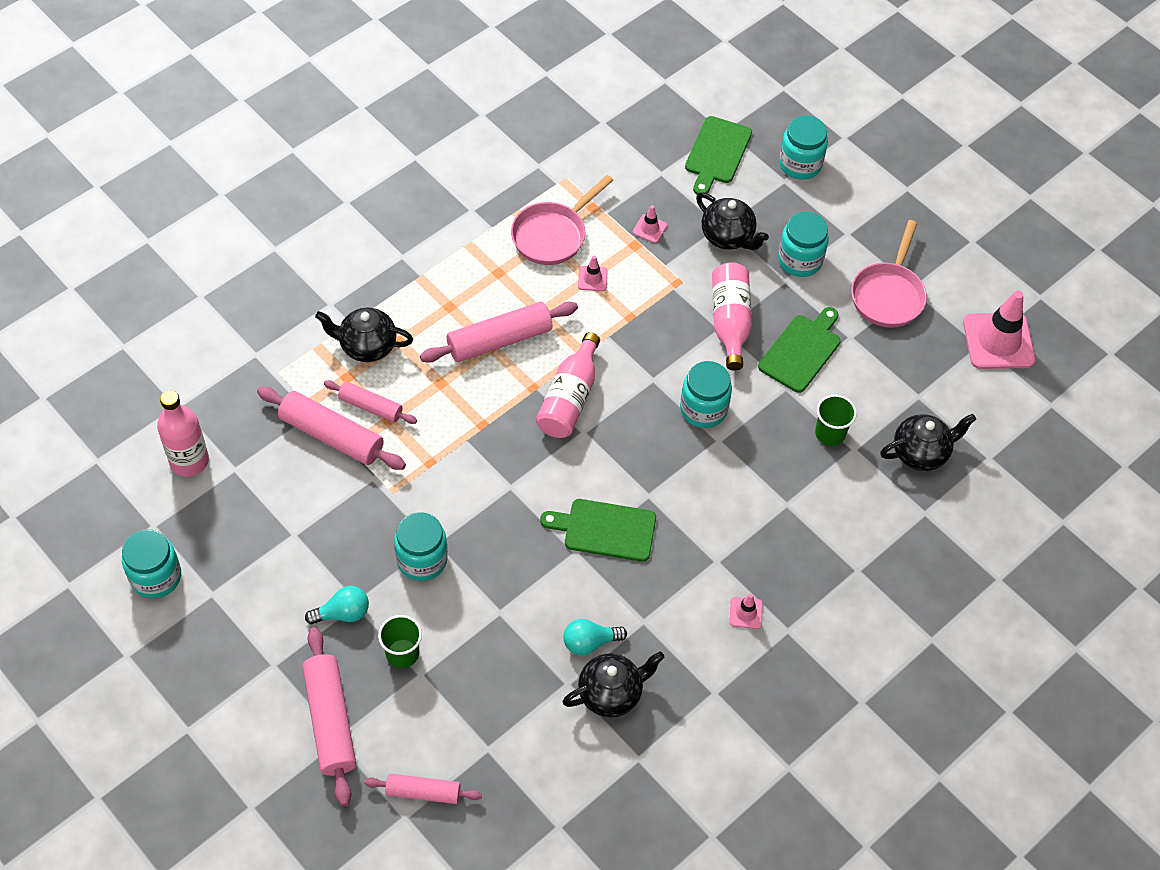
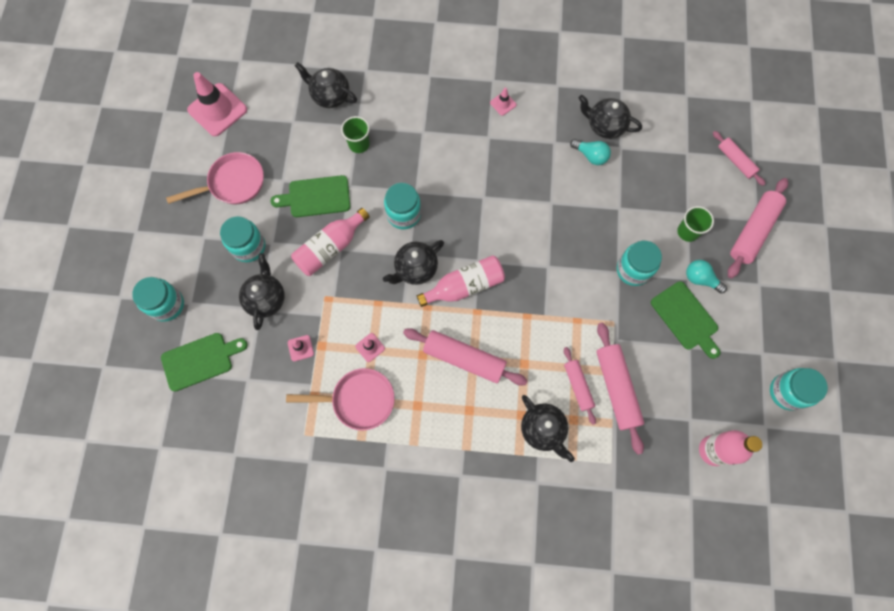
camera: 130 degrees left, 15 degrees up
green cutting board [540,499,656,562] -> green cutting board moved to [651,281,720,359]
none -> black teapot [383,240,444,285]

